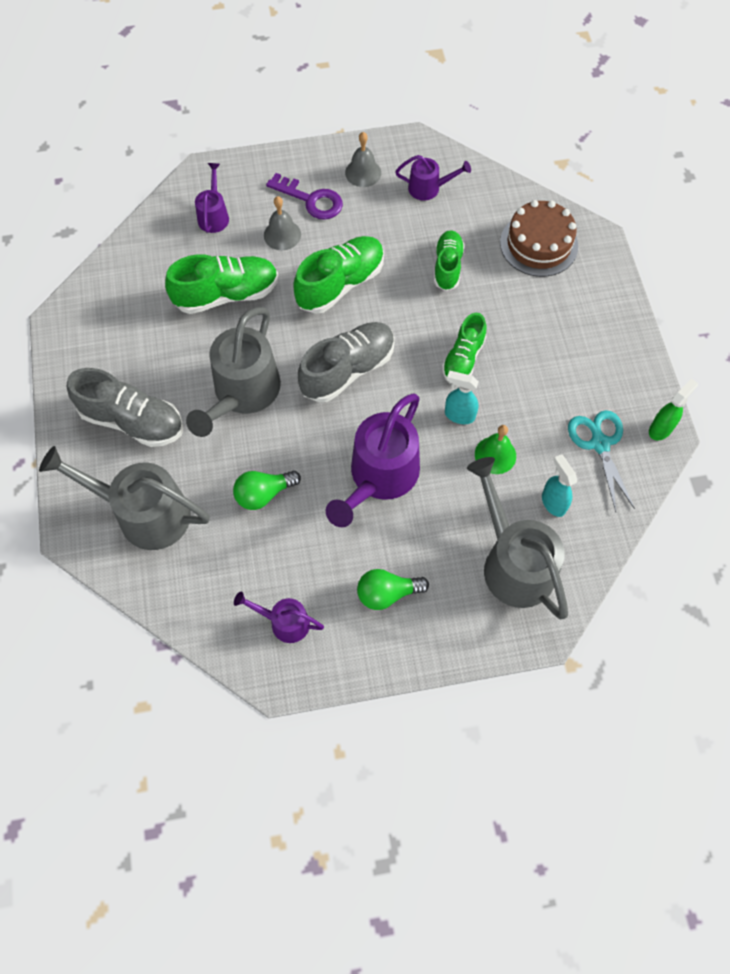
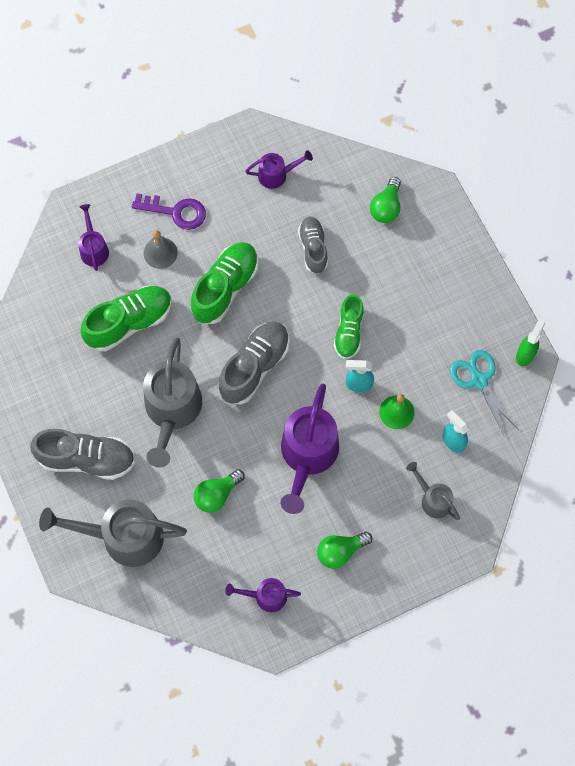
camera: 15 degrees left, 5 degrees up
grey bell [345,132,381,187] -> none
green shoe [434,230,465,291] -> grey shoe [298,217,328,274]
grey watering can [467,457,568,619] -> grey watering can [406,462,460,520], size x0.52
brown cake [500,200,578,277] -> green light bulb [370,177,401,223]

